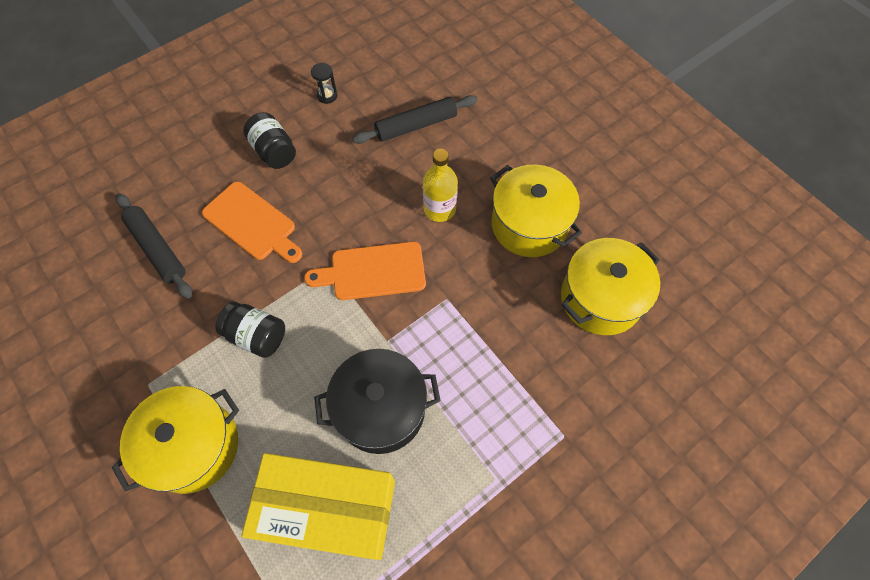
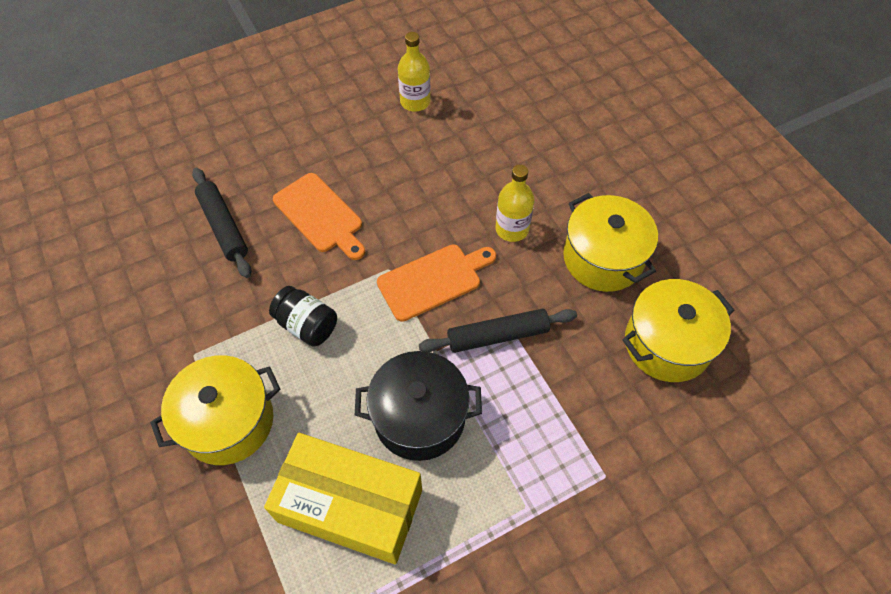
camera: 10 degrees right, 5 degrees down
black jar [243,112,296,169] -> none
orange cutting board [304,242,426,300] -> orange cutting board turned 150 degrees clockwise [377,244,496,322]
black hourglass [311,63,337,104] -> yellow bottle [398,32,430,112]
black rolling pin [352,95,478,144] -> black rolling pin moved to [419,309,577,353]

